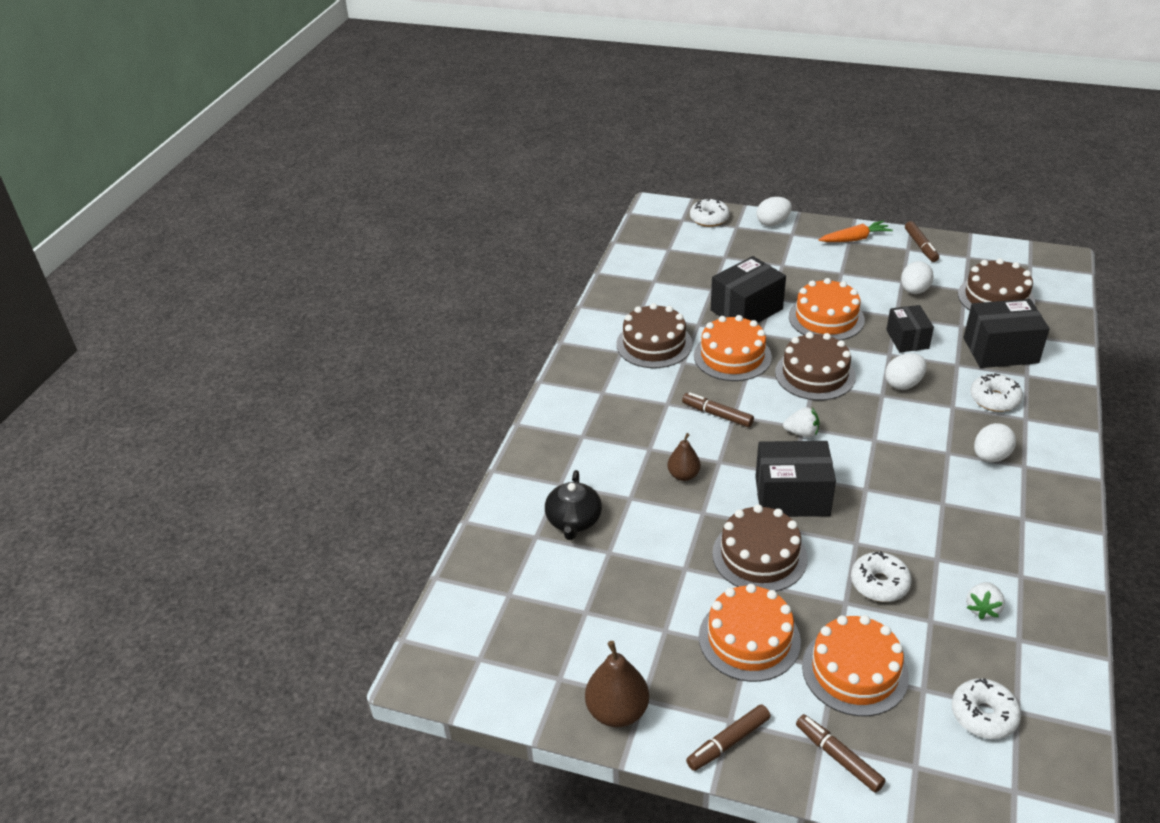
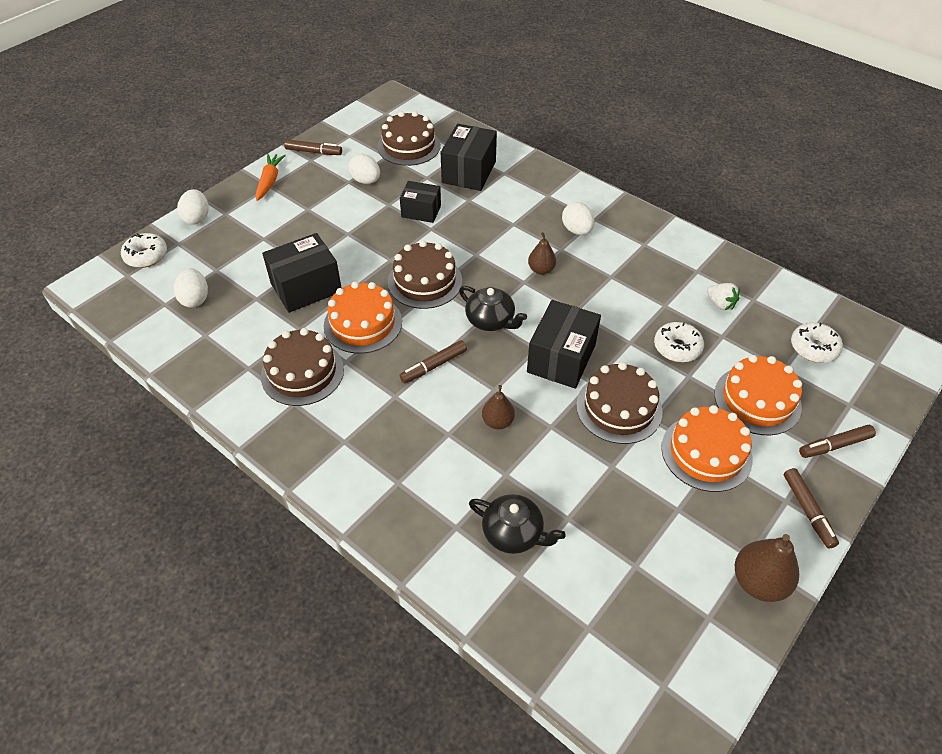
camera: 70 degrees left, 10 degrees up
black box [711,256,786,323] -> black box turned 75 degrees clockwise [262,233,342,313]
white strawberry [783,407,819,437] -> black teapot [459,286,527,331]
orange cake [789,278,865,340] -> none
white egg [885,353,927,390] -> white egg moved to [174,268,208,307]
white donut [970,373,1023,412] -> none
none -> brown pear [528,232,556,275]

